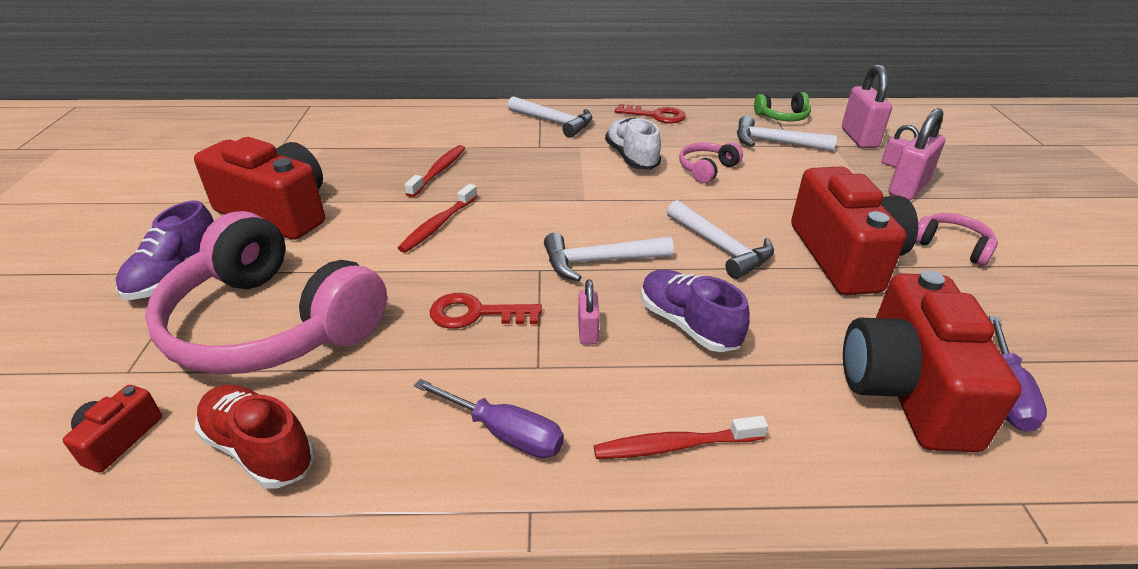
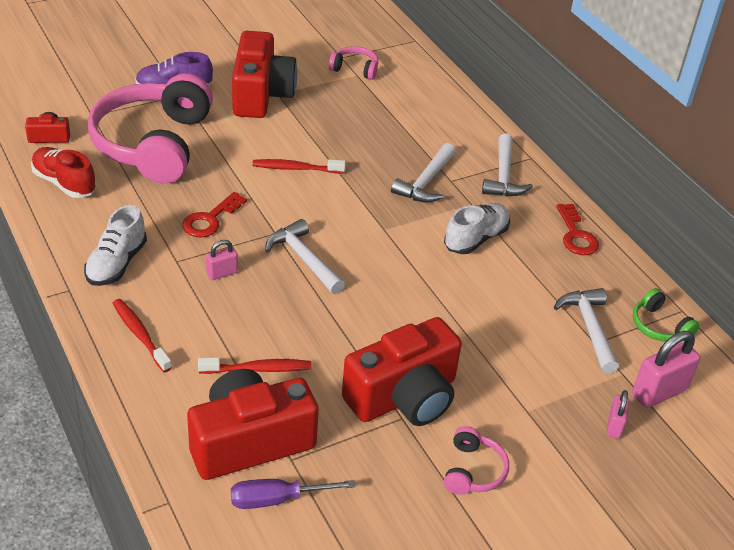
camera: 60 degrees right, 5 degrees up
red shoe [194,385,315,488] -> red shoe turned 60 degrees counterclockwise [31,147,97,198]
red toothbrush [405,145,465,198] -> red toothbrush moved to [198,357,312,374]
purple screwdriver [414,379,564,458] -> white shoe [84,205,147,286]
red key [430,293,542,329] -> red key turned 120 degrees counterclockwise [182,192,247,238]
purple shoe [641,269,750,352] -> none
white hammer [667,200,774,279] -> white hammer moved to [391,143,456,203]
pink headphones [679,142,743,183] -> pink headphones moved to [329,46,378,80]
pink padlock [888,108,945,200] -> none

